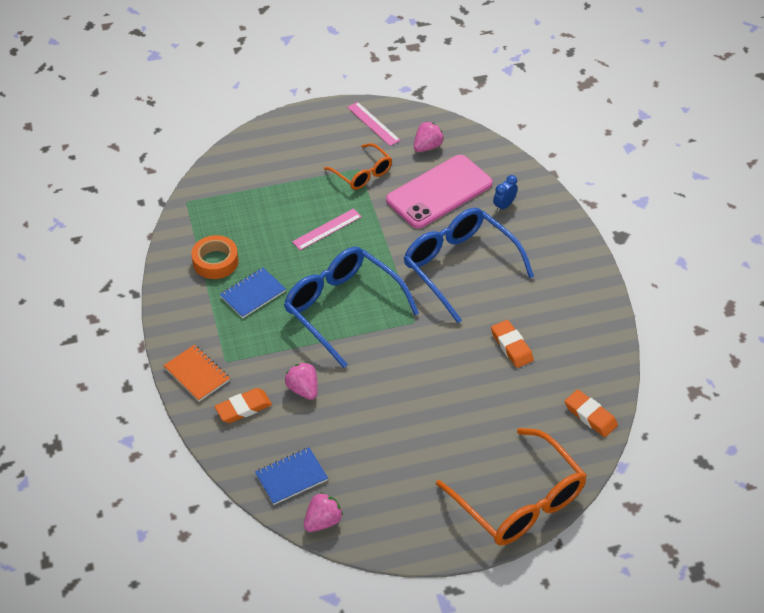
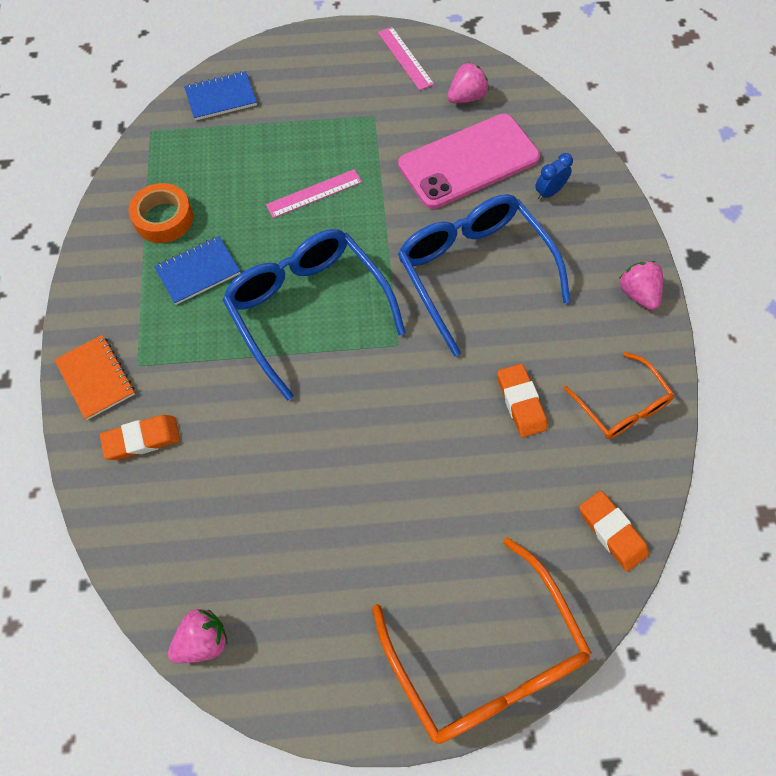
camera: 10 degrees right, 15 degrees up
blue notebook [255,447,328,505] -> blue notebook moved to [184,71,257,121]
pink strawberry [285,362,318,400] -> pink strawberry moved to [619,261,663,310]
orange glasses [324,143,392,190] -> orange glasses moved to [563,352,674,439]

